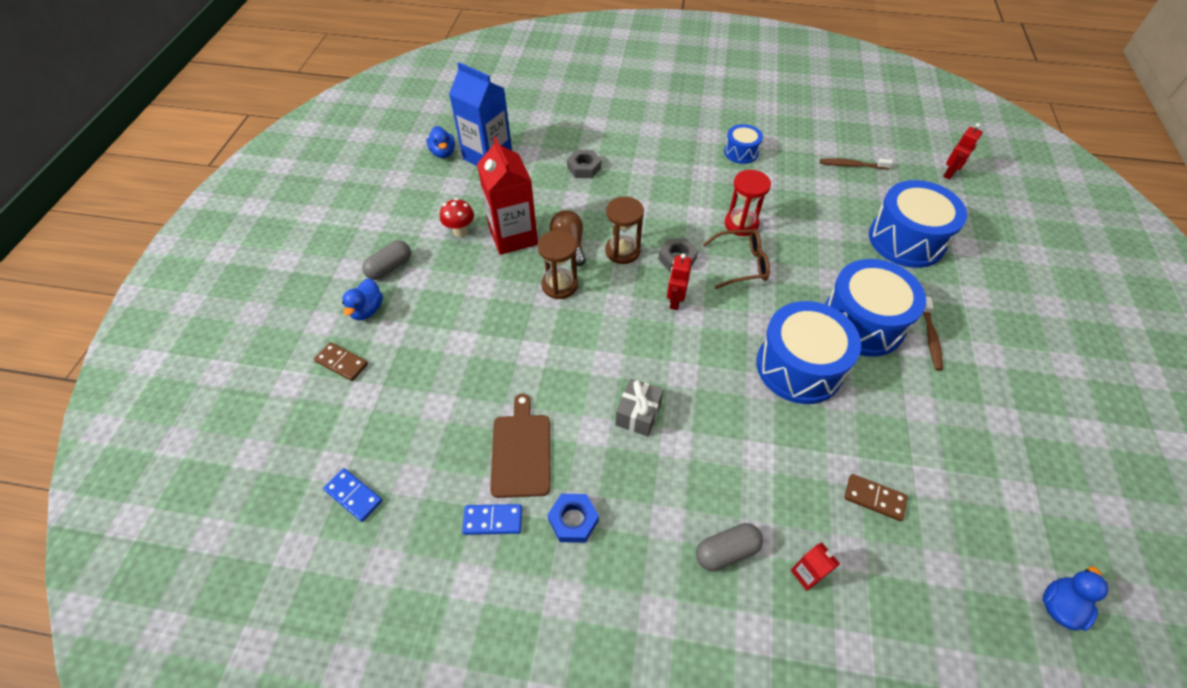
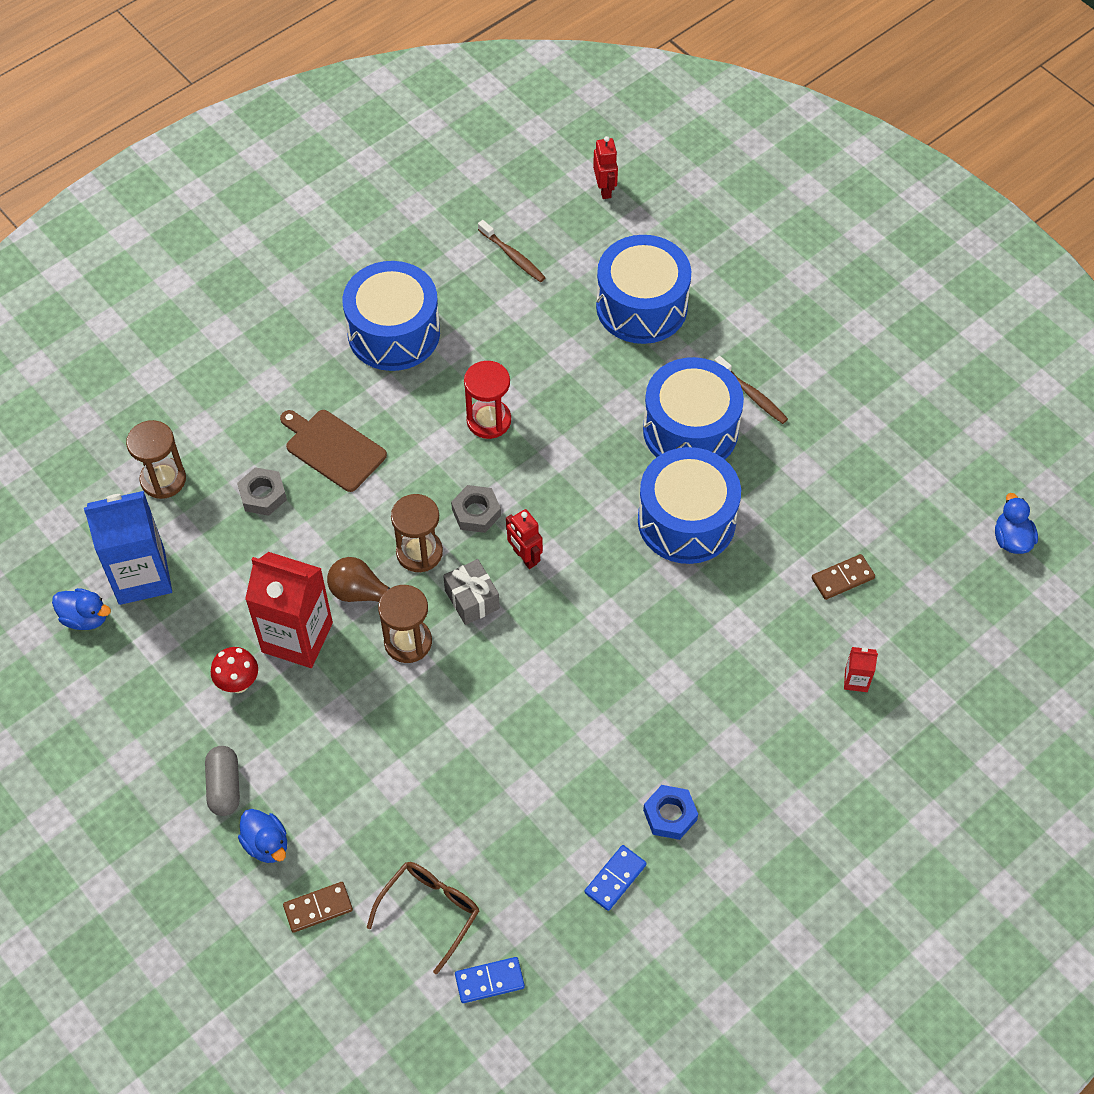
camera: 50 degrees left, 5 degrees up
brown cutting board [490,394,550,498] -> brown cutting board moved to [280,410,387,492]
grey gift [615,378,664,437] -> grey gift moved to [443,559,500,625]
grey capsule [696,523,763,571] -> none
brown glasses [703,229,770,289] -> brown glasses moved to [367,862,479,974]
blue drum [724,124,763,164] -> blue drum [343,261,440,371], size x1.93
brown toothbrush [820,158,893,169] -> brown toothbrush turned 90 degrees counterclockwise [478,220,546,282]
none -> brown hourglass [126,420,186,499]

